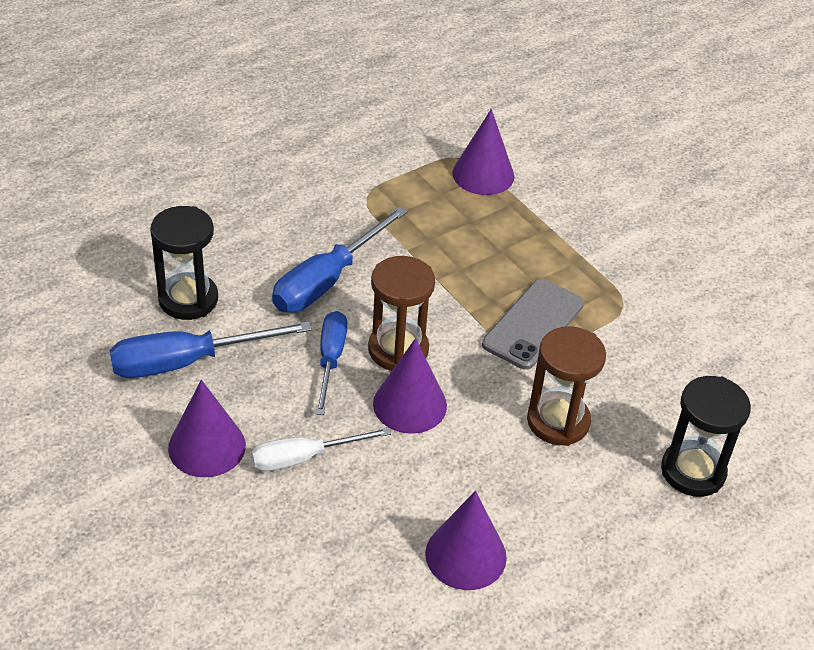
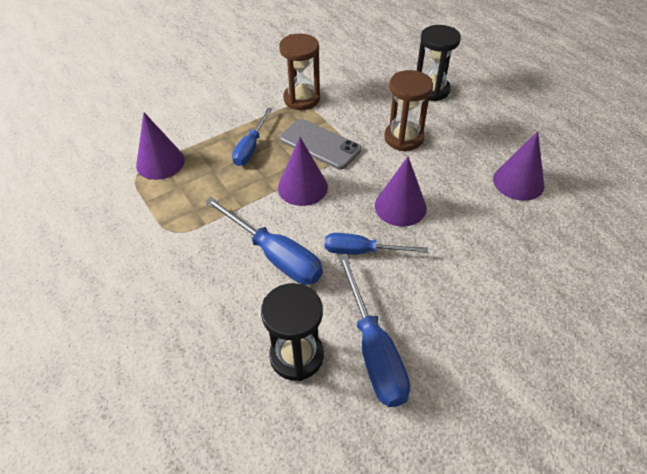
camera: 85 degrees left, 5 degrees up
purple cone [168,380,246,477] -> purple cone moved to [278,137,328,206]
white screwdriver [251,428,391,471] -> none
brown hourglass [368,256,435,371] -> brown hourglass moved to [279,34,320,110]
none -> blue screwdriver [232,108,272,166]

